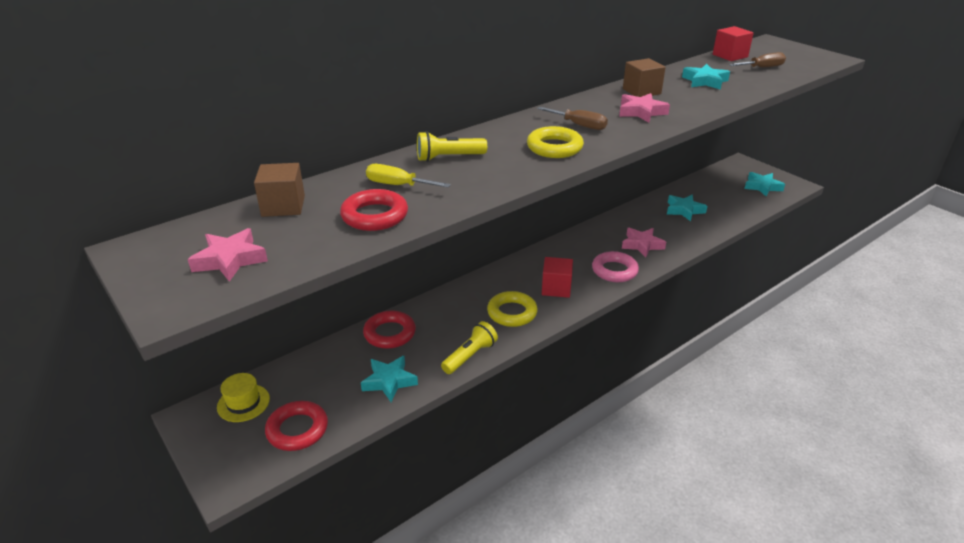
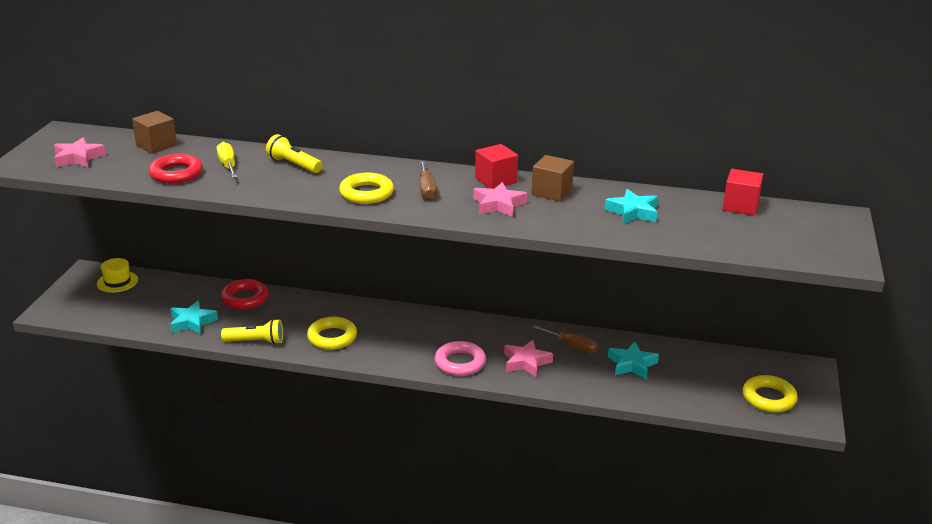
camera: 50 degrees right, 5 degrees down
red ring [265,401,328,451] -> none
red cube [542,257,573,298] -> red cube moved to [475,144,518,189]
brown screwdriver [729,52,786,68] -> brown screwdriver moved to [532,325,598,354]
turquoise star [744,172,785,197] -> yellow ring [743,375,798,412]

